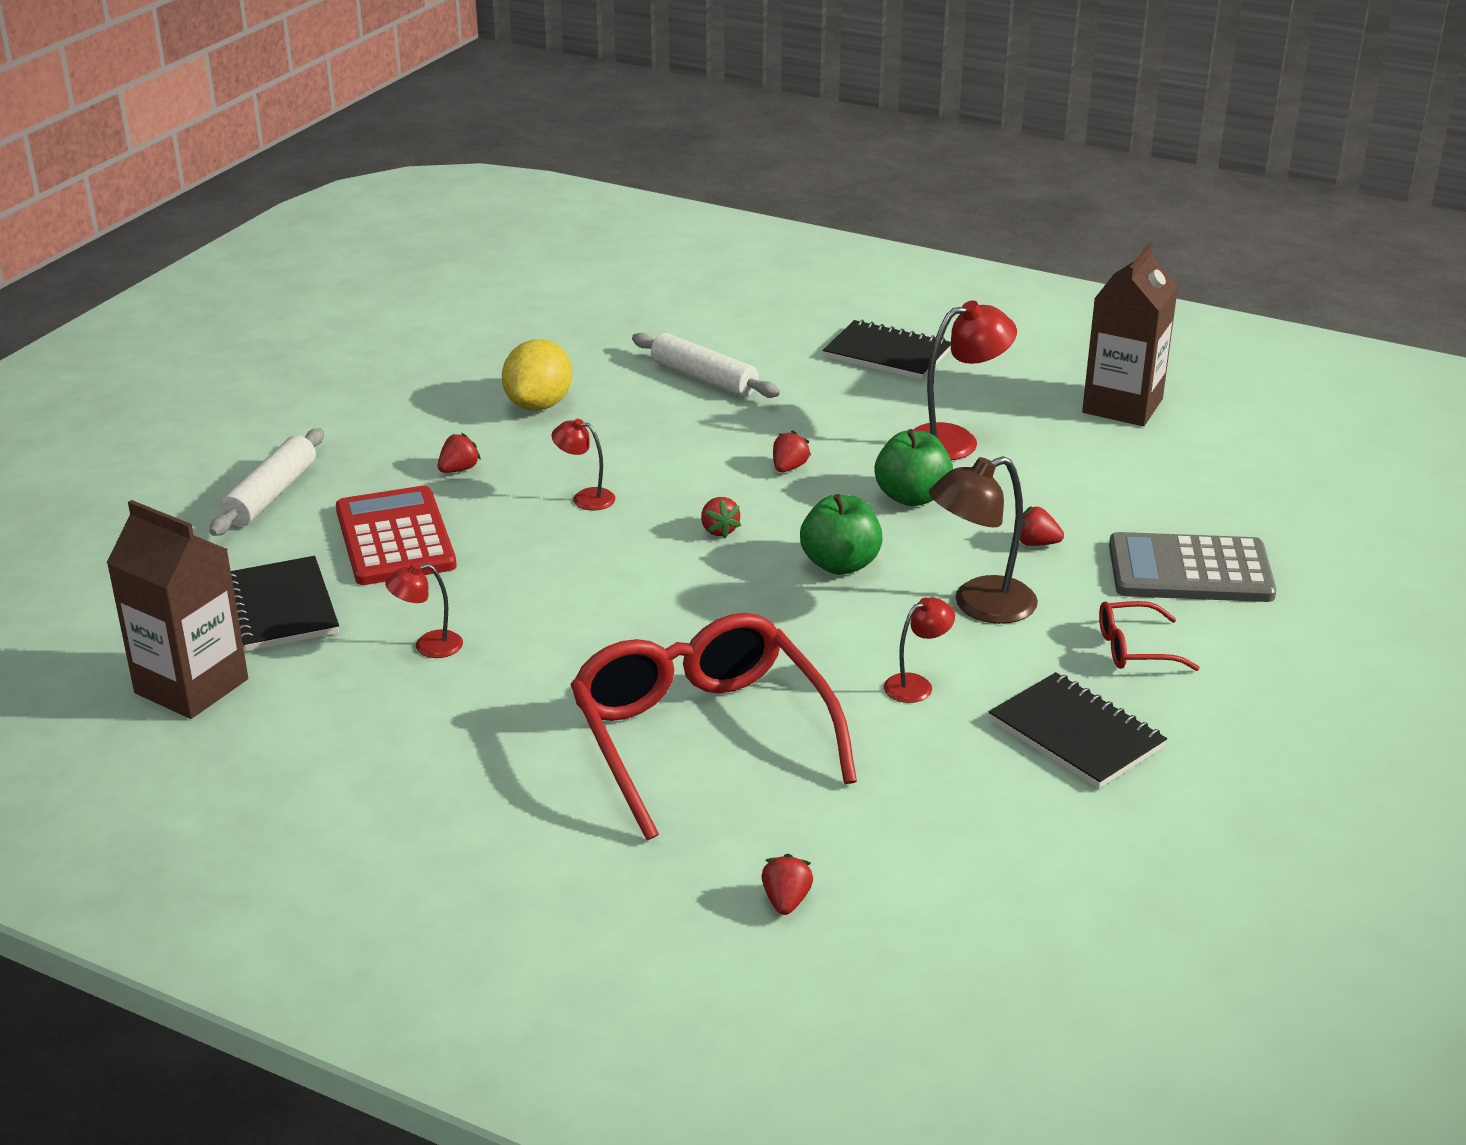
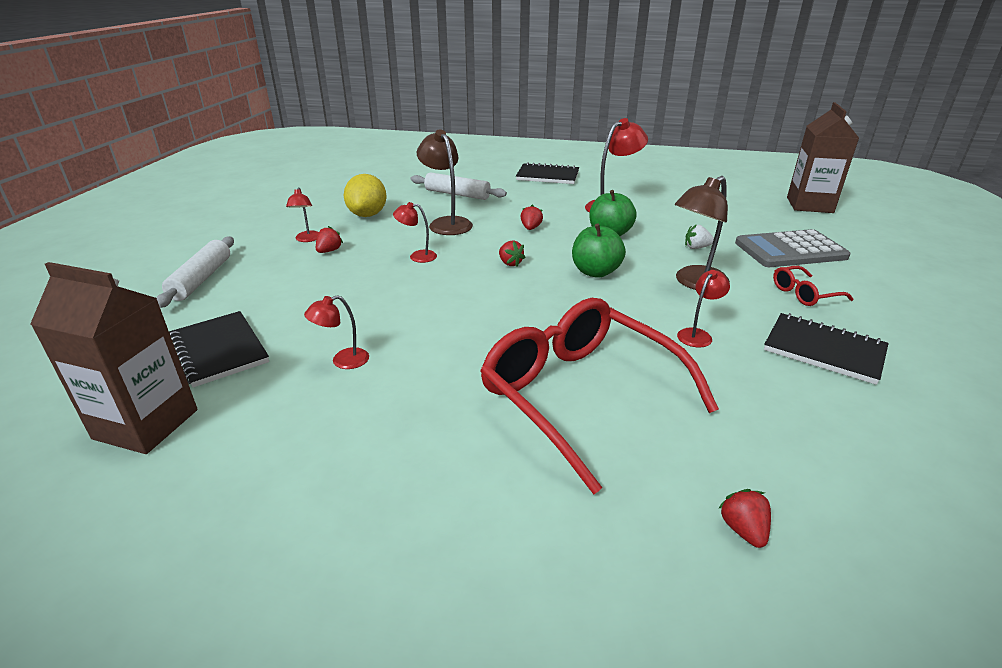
camera: 15 degrees left, 0 degrees up
red calculator [336,486,457,585] -> none
red strawberry [1020,506,1064,546] -> white strawberry [685,224,714,249]
brown carton [1082,242,1178,426] -> brown carton moved to [787,102,859,213]
none -> red lamp [286,187,319,242]
none -> brown lamp [417,129,473,235]

